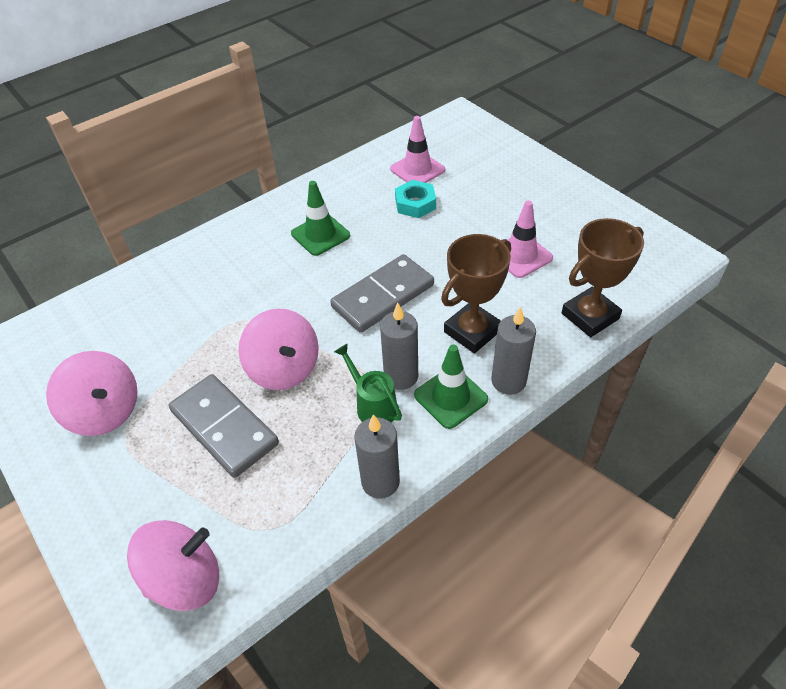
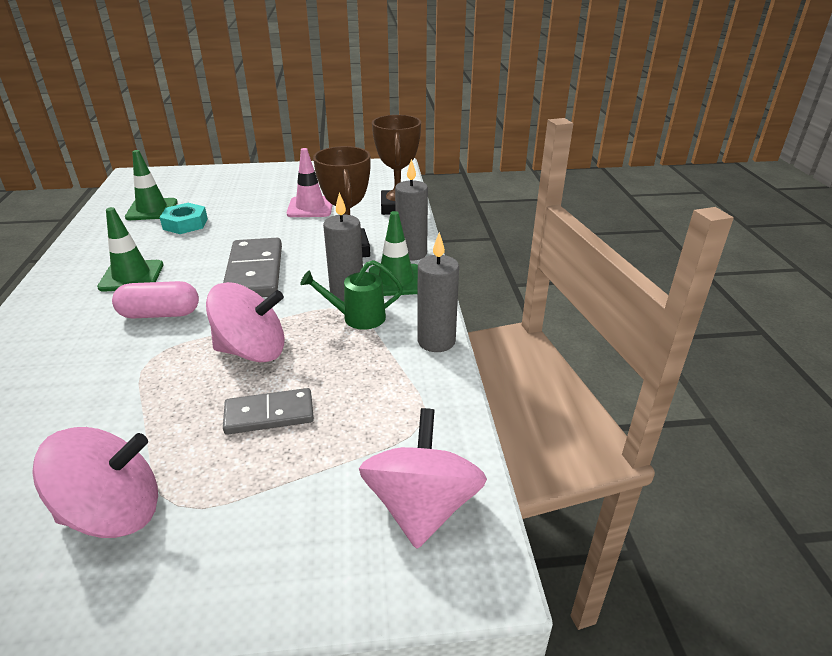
camera: 60 degrees left, 15 degrees down
grey domino [169,374,279,478] -> grey domino [223,388,314,435], size x0.62
pink traffic cone [390,116,445,183] -> green traffic cone [125,150,178,220]
none -> pink capsule [112,281,199,319]

